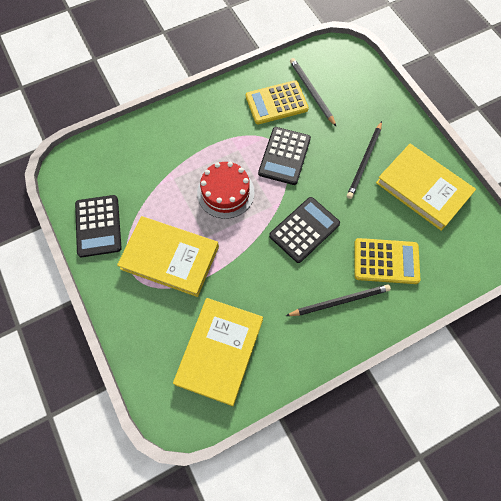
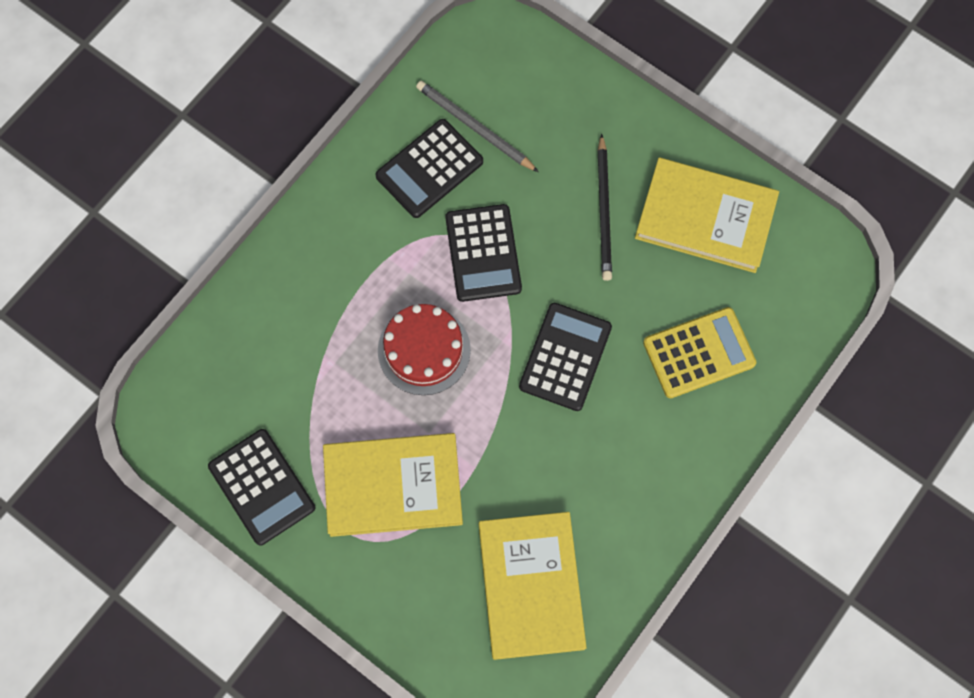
camera: 25 degrees left, 5 degrees up
yellow calculator [246,80,309,124] -> black calculator [376,119,483,218]
black pencil [286,284,391,316] -> none

